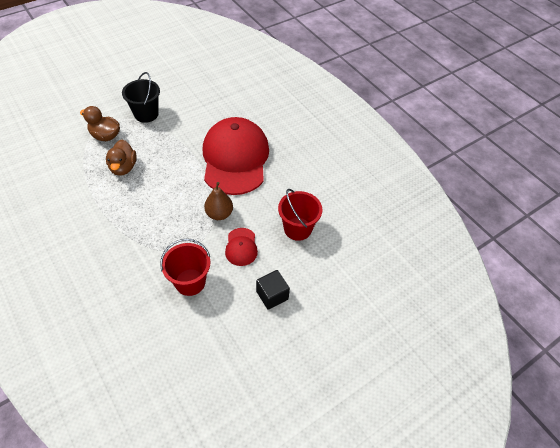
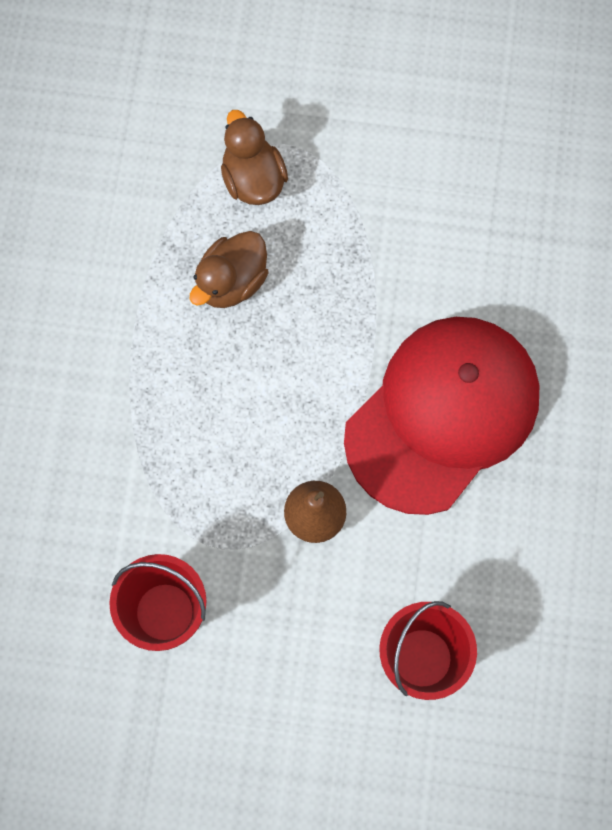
camera: 45 degrees right, 20 degrees up
black bucket [122,72,160,123] -> none
red cap [225,228,258,266] -> none
black cube [256,270,290,310] -> none

